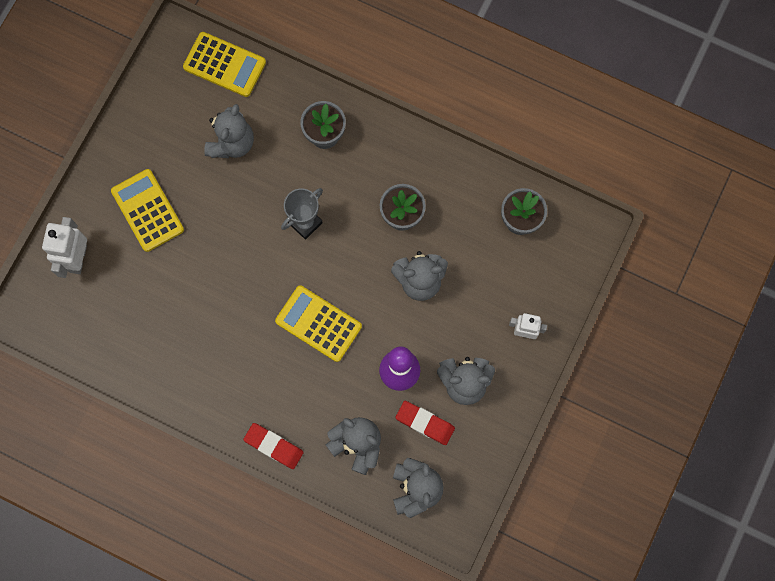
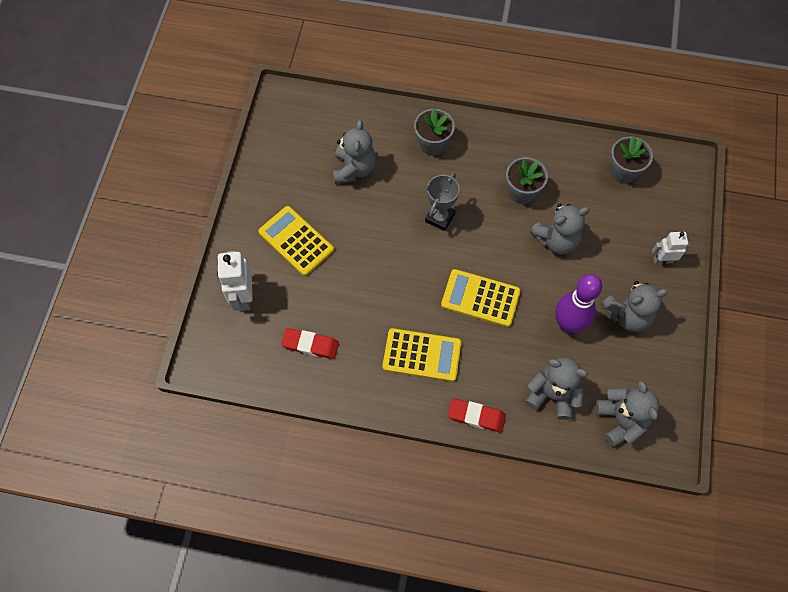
camera: 15 degrees left, 10 degrees down
yellow calculator [183,32,266,97] -> yellow calculator moved to [382,328,461,382]
red eraser [395,401,455,445] -> red eraser moved to [281,328,339,359]

